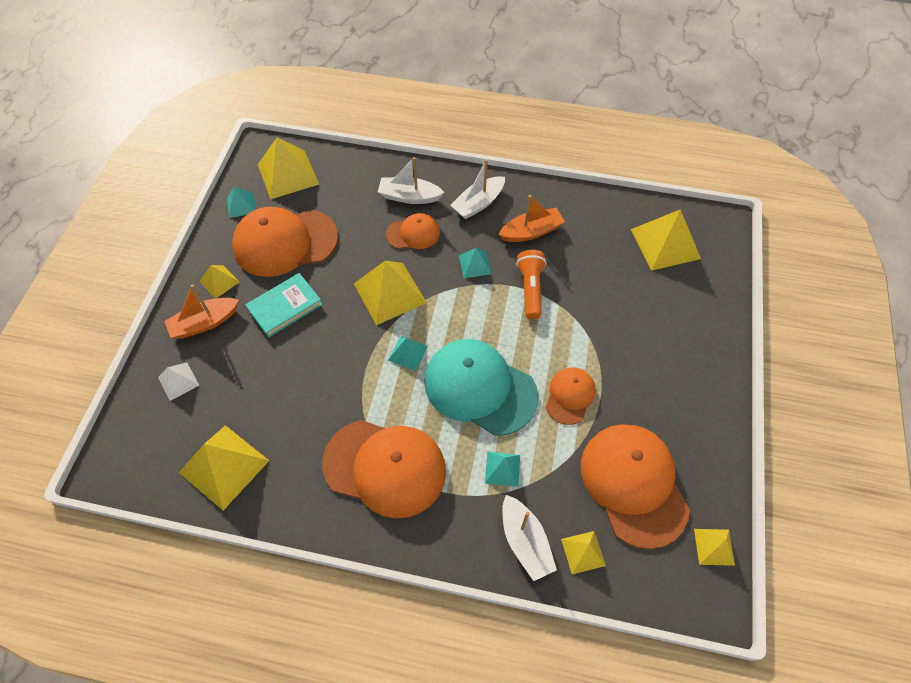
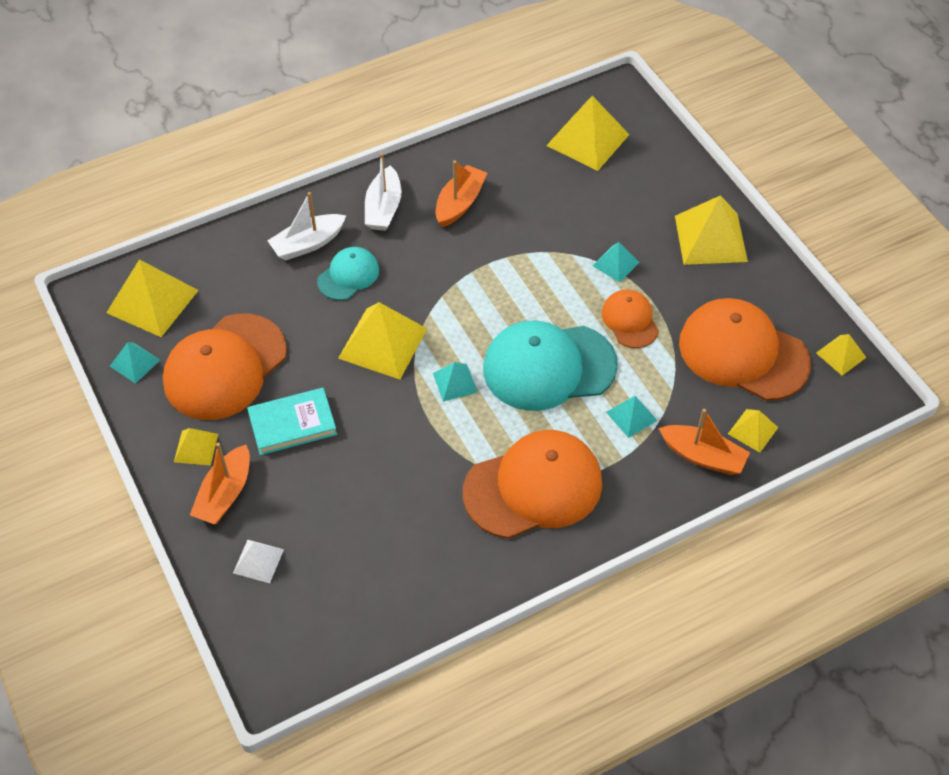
camera: 40 degrees left, 5 degrees down
yellow pyramid [179,425,270,510] -> yellow pyramid moved to [675,195,748,265]
turquoise book [245,273,322,338] -> turquoise book turned 60 degrees clockwise [247,388,337,455]
orange cap [386,213,440,249] -> turquoise cap [317,247,379,300]
turquoise pyramid [459,248,492,278] -> turquoise pyramid moved to [593,242,640,283]
white boat [502,495,557,581] -> orange boat [659,409,750,475]
orange flashlight [516,250,546,319] -> none

